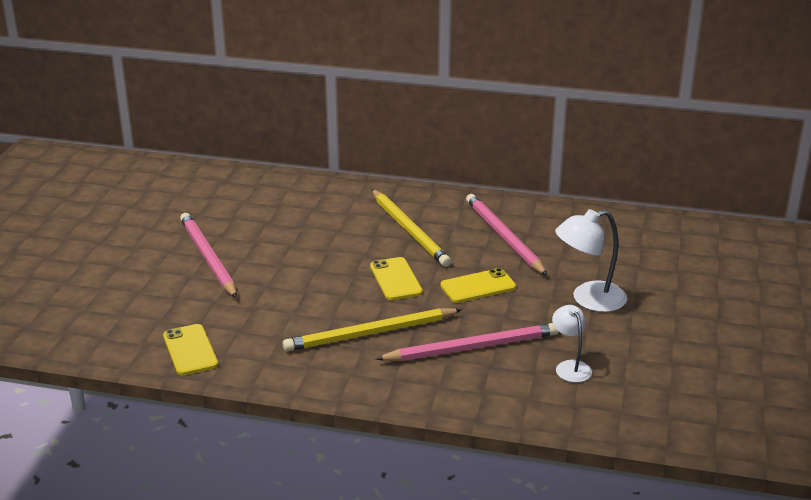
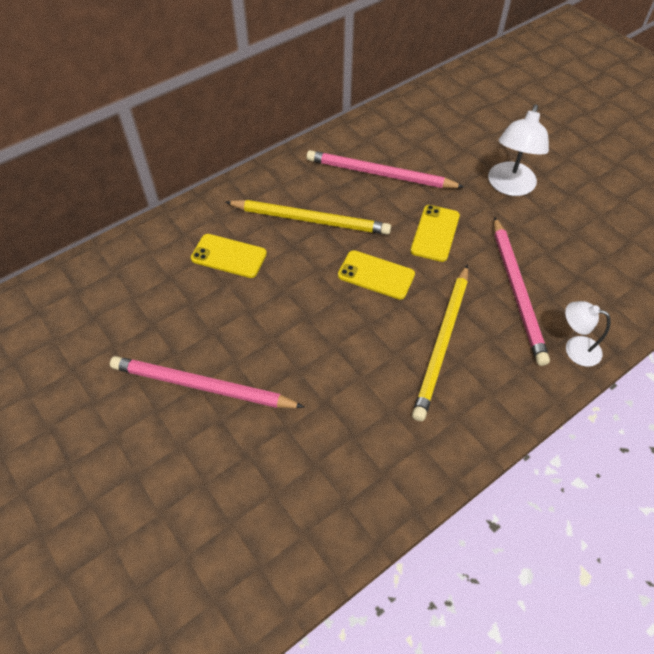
camera: 50 degrees left, 25 degrees up
yellow phone [163,324,218,375] -> yellow phone moved to [191,234,267,278]
pink pencil [376,323,559,361] -> pink pencil turned 150 degrees clockwise [494,217,550,366]
white lamp [552,305,592,383] -> white lamp moved to [565,301,611,367]

